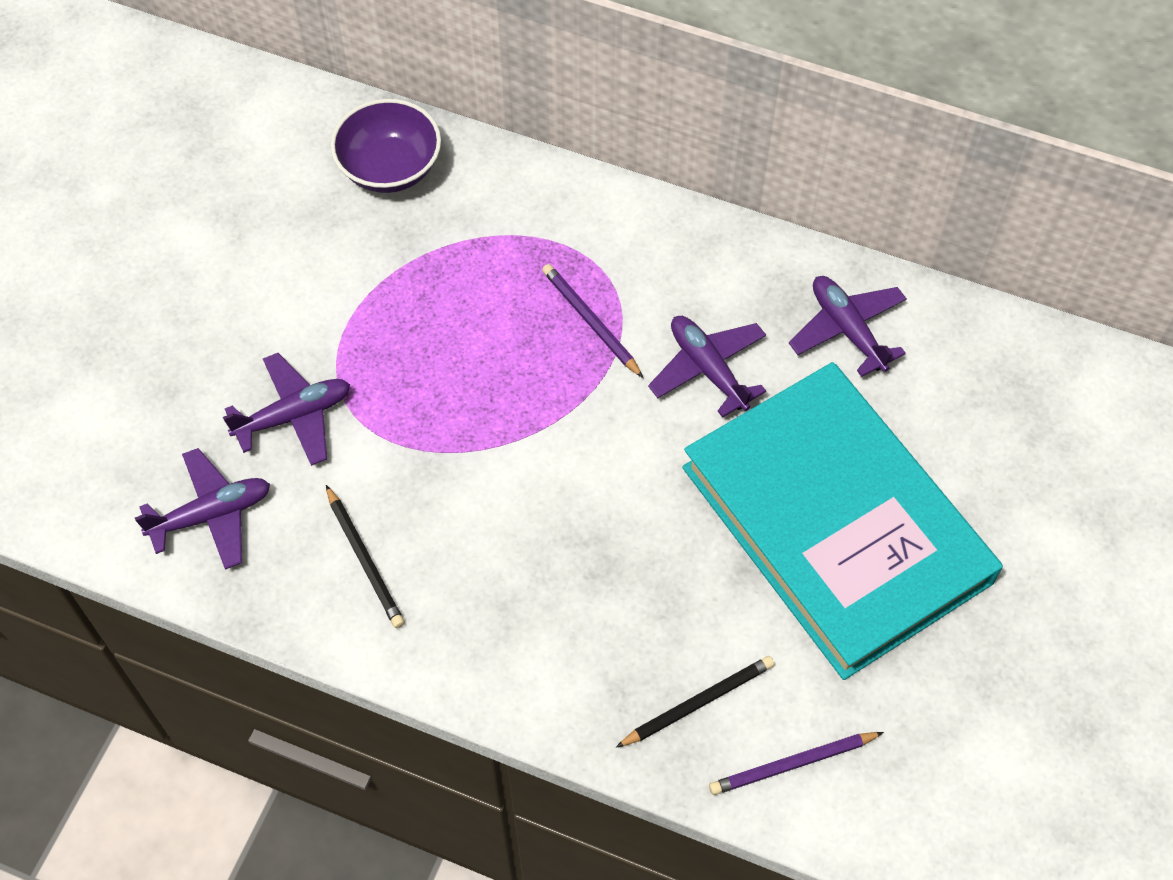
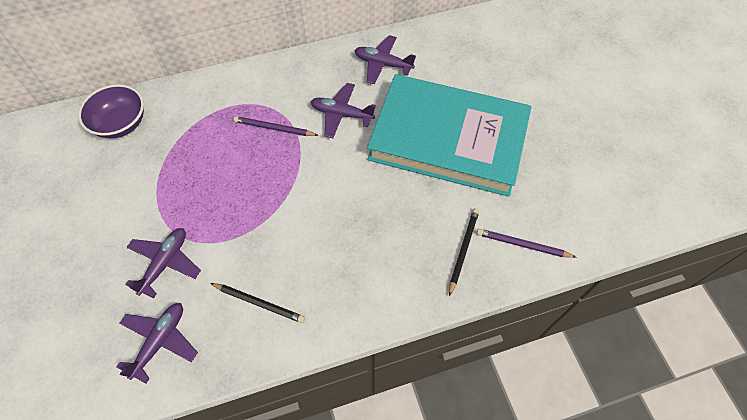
camera: 40 degrees left, 0 degrees up
purple pencil [709,732,884,795] -> purple pencil turned 75 degrees clockwise [477,229,576,258]

